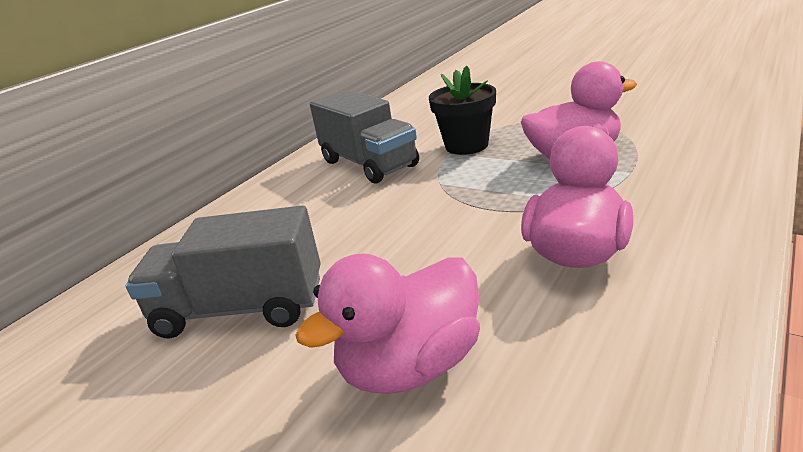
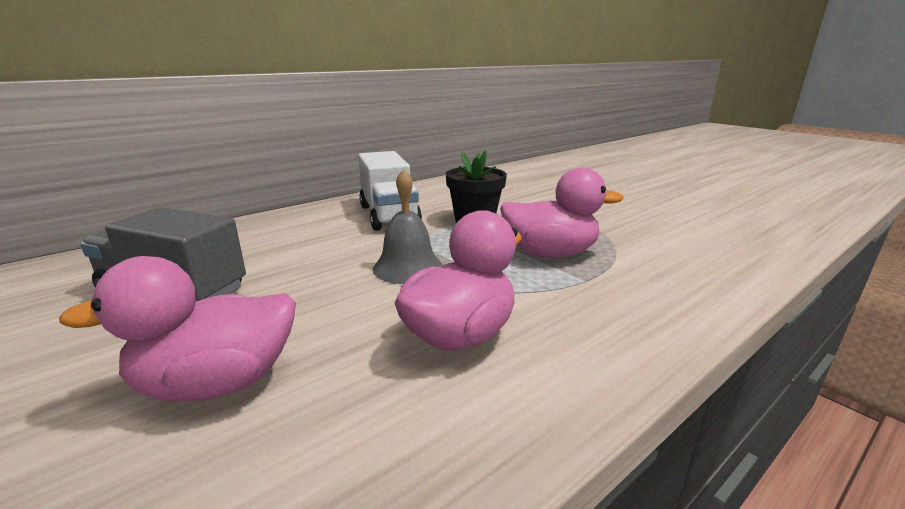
camera: 15 degrees right, 5 degrees down
grey truck [310,90,419,183] -> white truck [358,151,422,231]
none -> grey bell [373,169,442,284]

